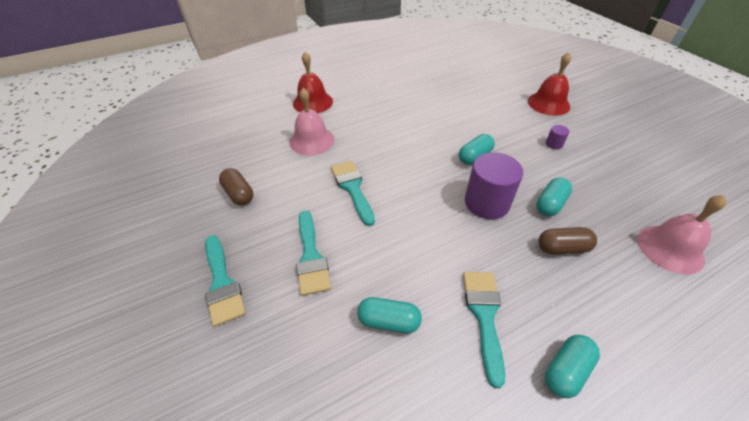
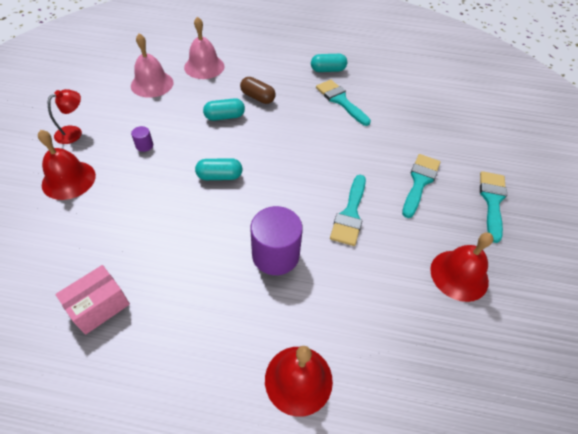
camera: 145 degrees left, 5 degrees up
brown capsule [219,168,253,205] -> red bell [430,232,493,302]
pink bell [289,88,335,155] -> pink bell moved to [131,33,174,98]
turquoise capsule [357,297,422,333] -> none
turquoise brush [463,272,505,388] -> turquoise brush turned 105 degrees clockwise [316,80,371,126]
purple cylinder [465,152,523,219] -> purple cylinder moved to [250,206,303,275]
none -> red lamp [48,89,82,144]
none -> pink box [55,265,130,335]

